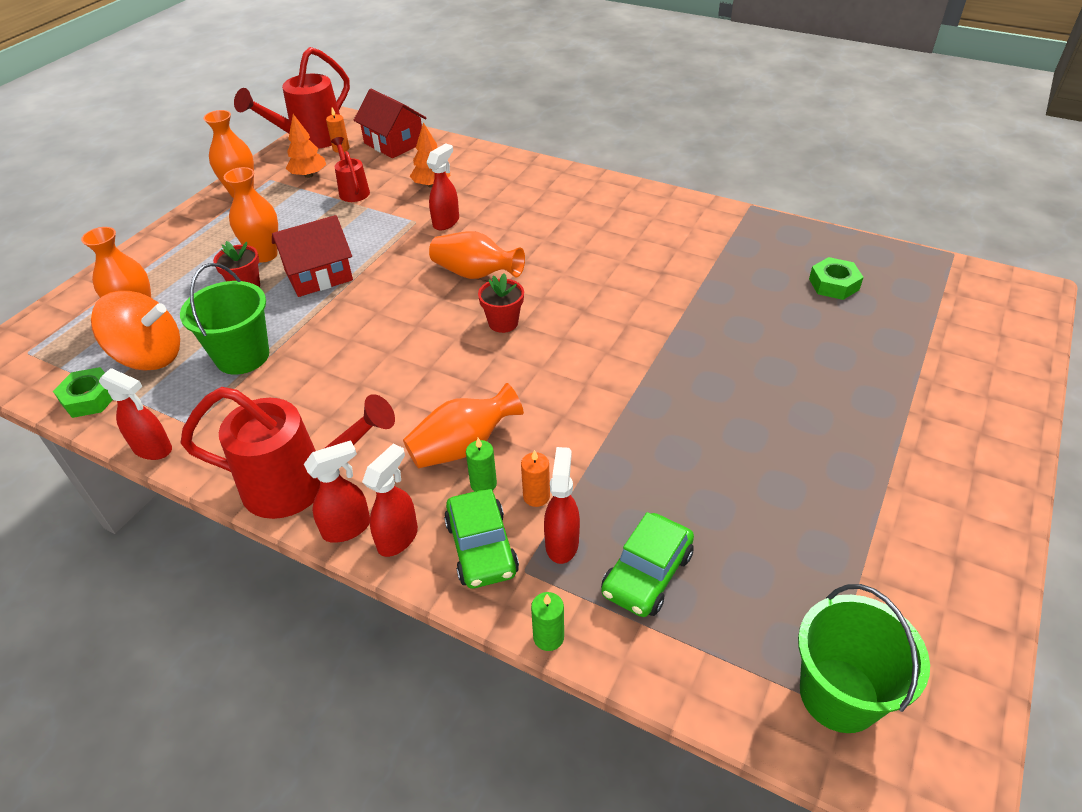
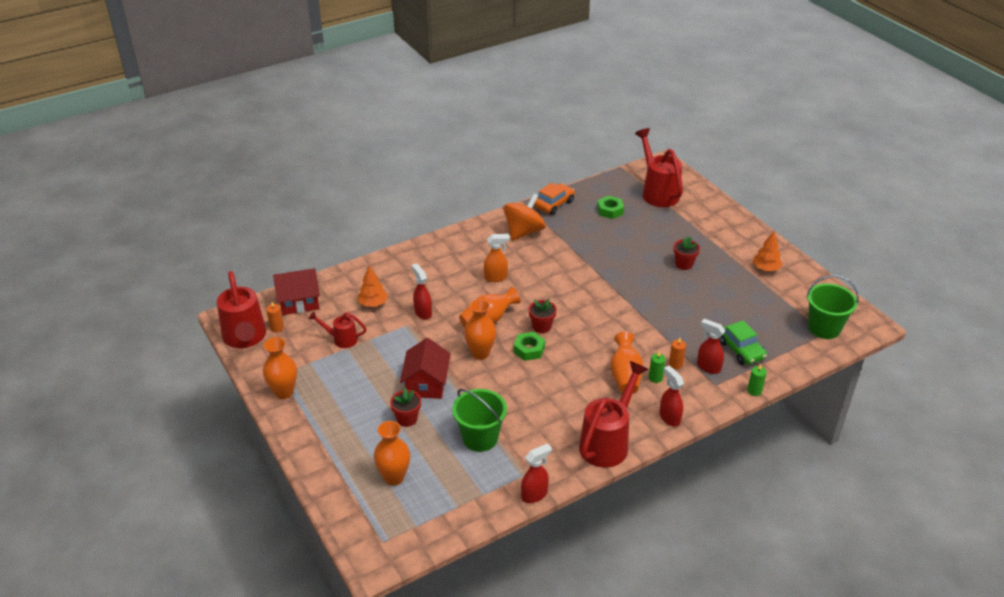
camera: 60 degrees left, 5 degrees down
green nut [53,367,113,418] -> green nut moved to [513,332,545,361]
orange spinning top [91,291,180,371] -> orange spinning top moved to [503,194,546,241]
orange vase [224,167,278,263] -> orange vase moved to [464,299,496,360]
orange tree [286,114,326,178] -> orange tree moved to [752,232,782,271]
red spray bottle [304,440,370,543] -> none
green car [444,489,519,588] -> none
none -> orange spray bottle [484,234,510,282]
none -> orange car [534,183,575,215]
none -> red watering can [635,128,683,207]
none -> red flower pot [673,236,700,270]

